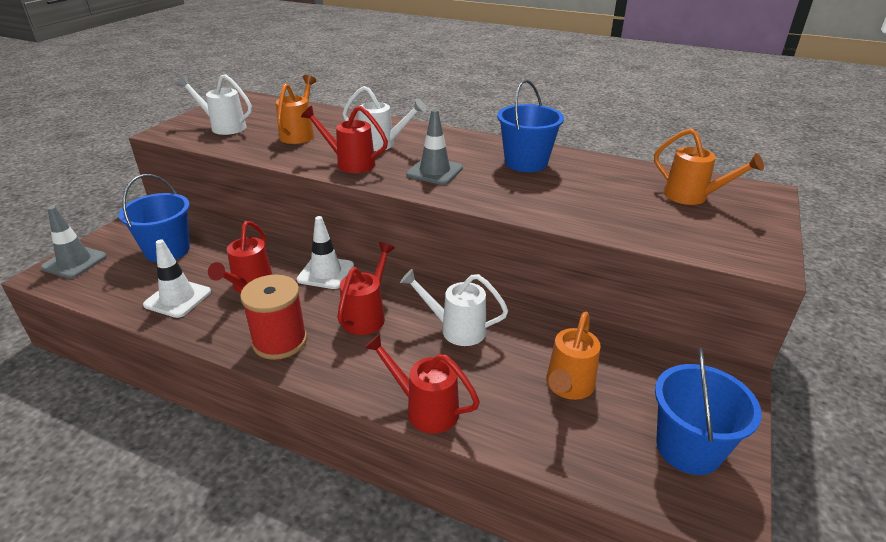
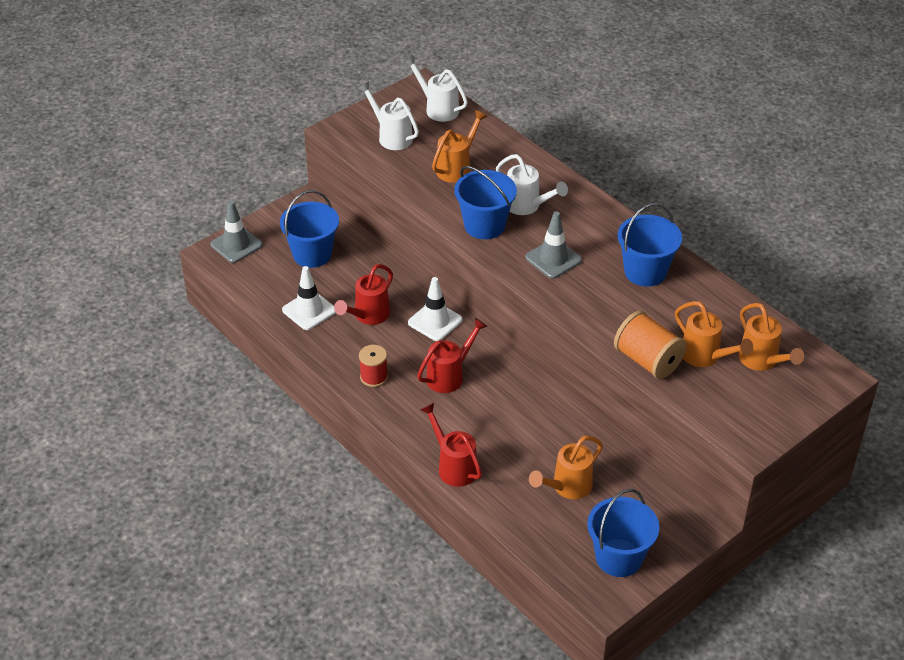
camera: 25 degrees right, 10 degrees up
red spool [240,275,307,360] -> red spool [359,345,388,387], size x0.63
red watering can [301,106,388,173] -> blue bucket [454,166,517,239]
white watering can [400,269,508,346] -> white watering can moved to [404,56,468,122]
none -> orange spool [614,311,687,379]
none -> orange watering can [675,301,753,367]

